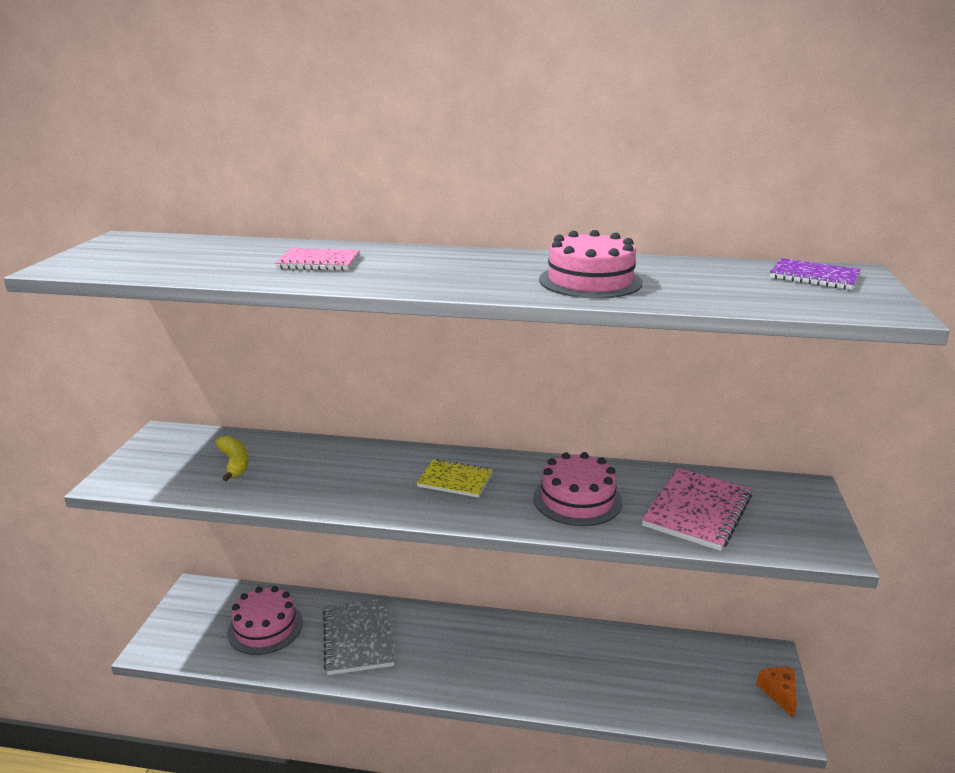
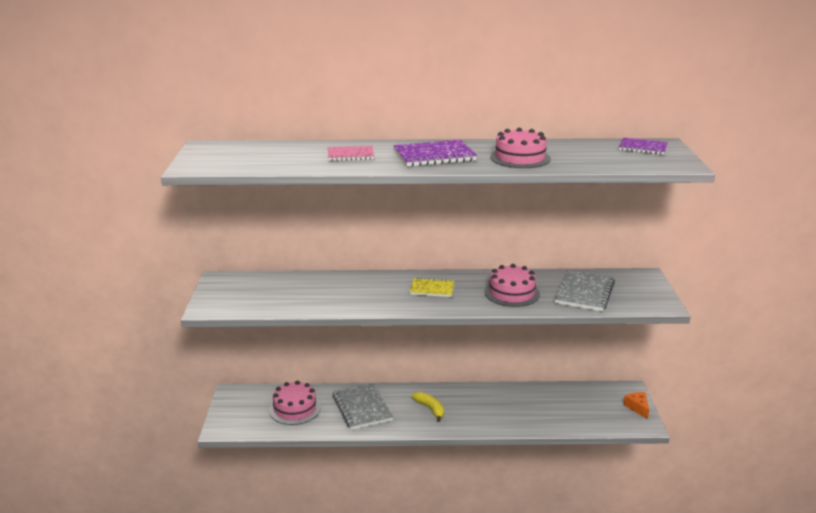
camera: 10 degrees left, 0 degrees up
yellow banana [215,435,248,482] -> yellow banana moved to [412,392,444,422]
pink notebook [642,468,752,551] -> grey notebook [555,270,615,312]
none -> purple notebook [394,140,477,167]

